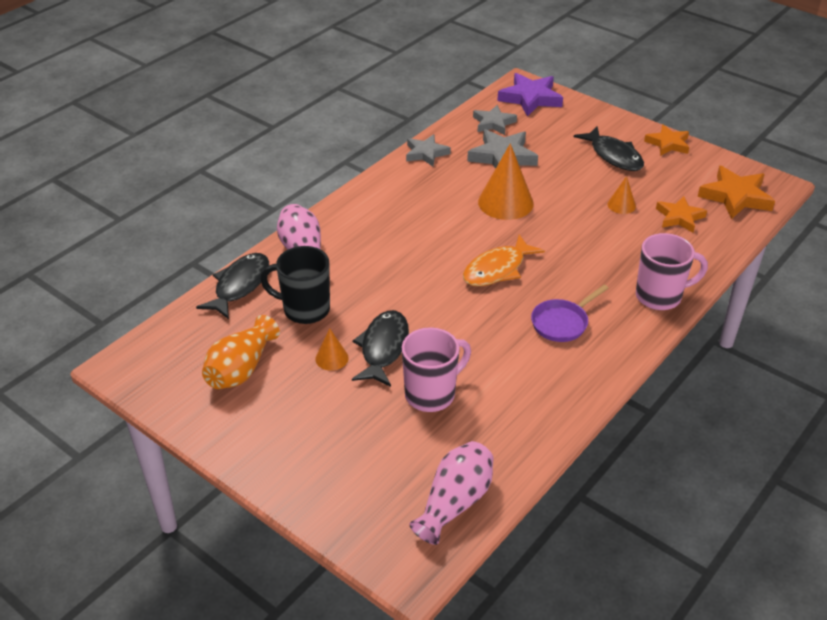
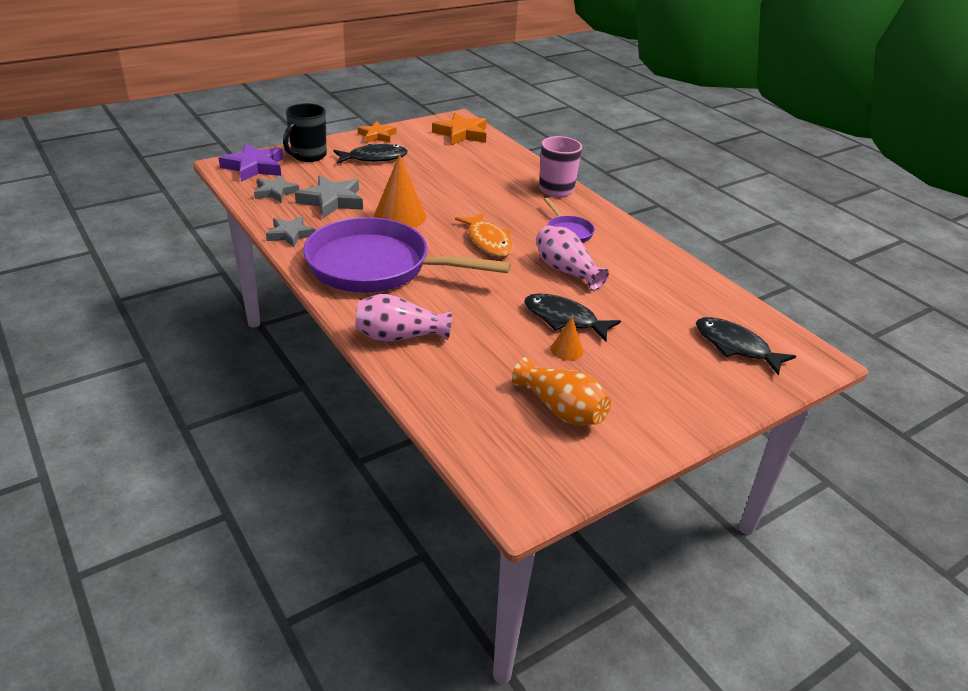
camera: 75 degrees left, 5 degrees down
black fish [196,253,269,319] -> black fish moved to [696,317,796,376]
black mug [260,246,330,324] -> black mug moved to [283,103,327,162]
pink mug [402,327,471,412] -> none
pink vase [409,441,493,545] -> pink vase moved to [536,226,609,291]
orange cone [607,176,636,214] -> none
orange star [656,196,707,233] -> none
none -> purple pan [303,217,511,293]

